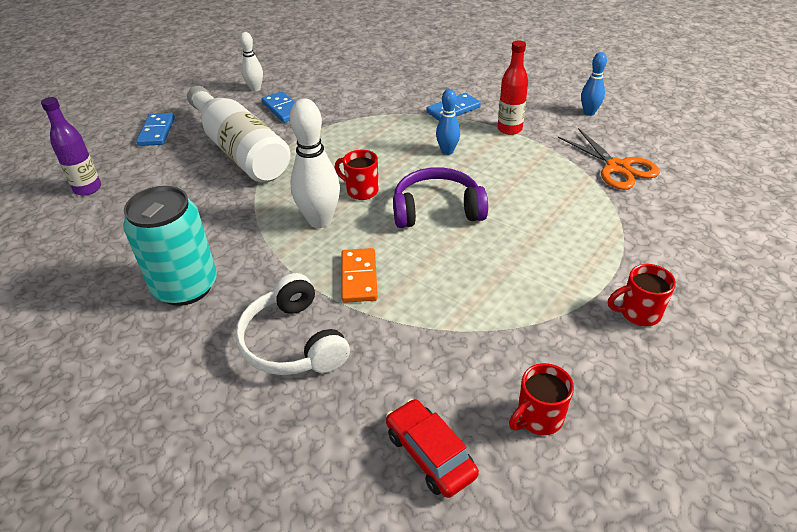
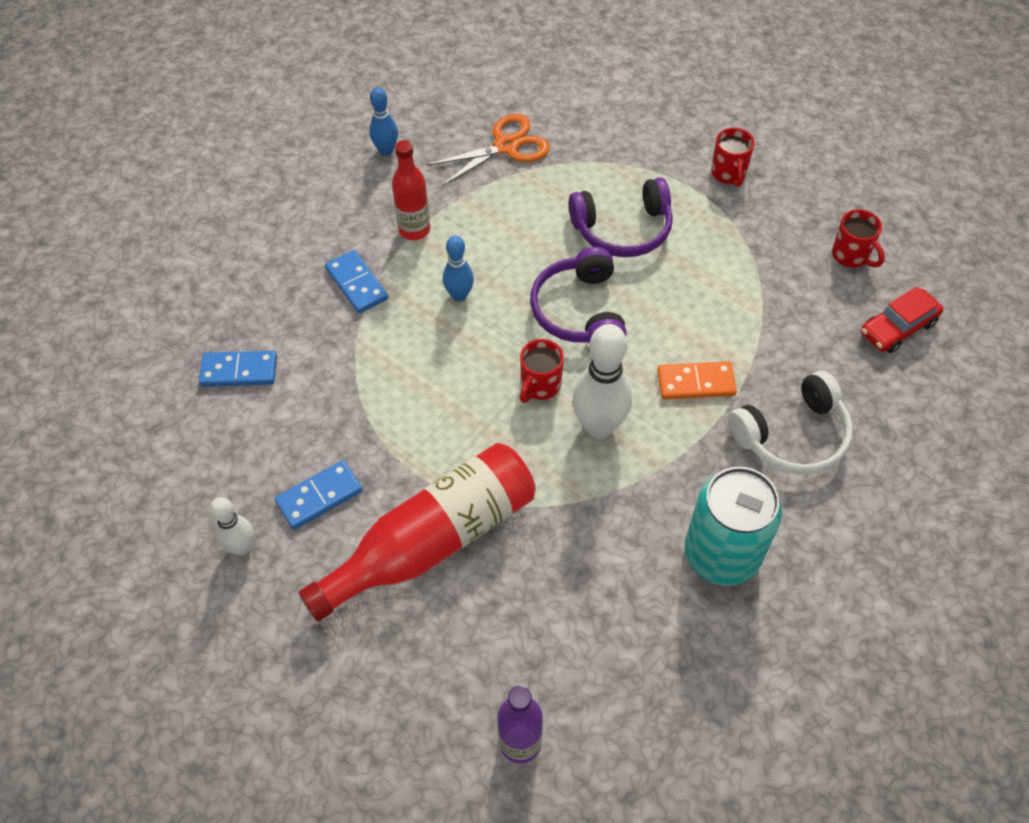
camera: 90 degrees left, 15 degrees up
blue domino [136,113,175,146] -> blue domino moved to [199,351,277,387]
white bottle [187,86,290,183] -> red bottle [299,443,535,622]
none -> purple headphones [569,177,673,257]

